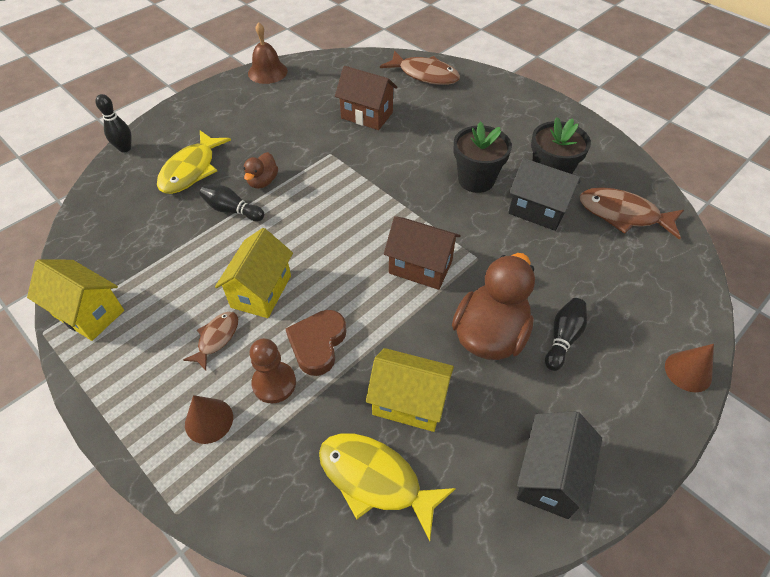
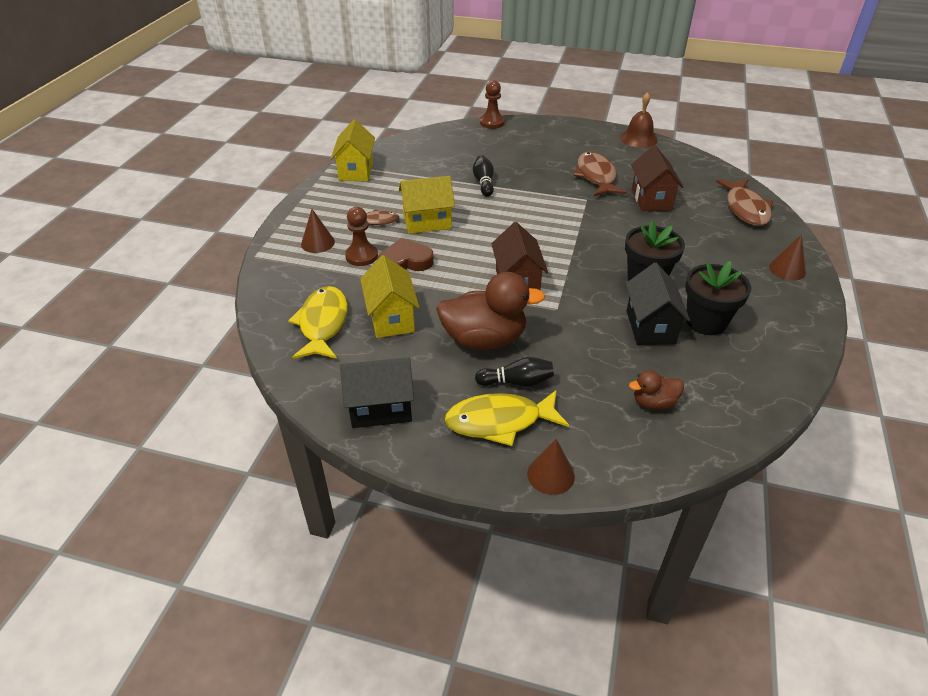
camera: 60 degrees right, 10 degrees down
black bowling pin [95,94,132,153] -> brown pawn [480,80,505,129]
yellow fish [157,130,231,194] -> yellow fish moved to [445,390,569,446]
brown duck [244,152,278,189] -> brown duck moved to [629,370,684,410]
brown fish [580,187,684,240] -> brown fish moved to [573,152,627,196]
none -> brown cone [769,234,806,281]

